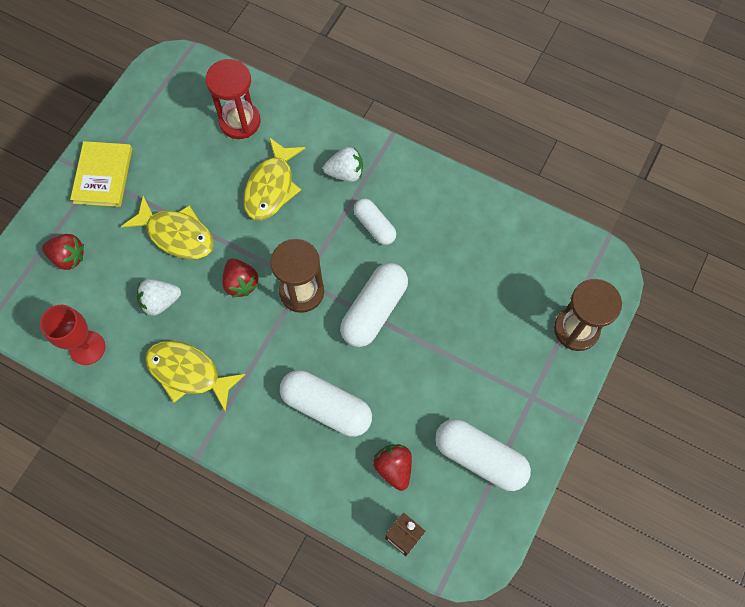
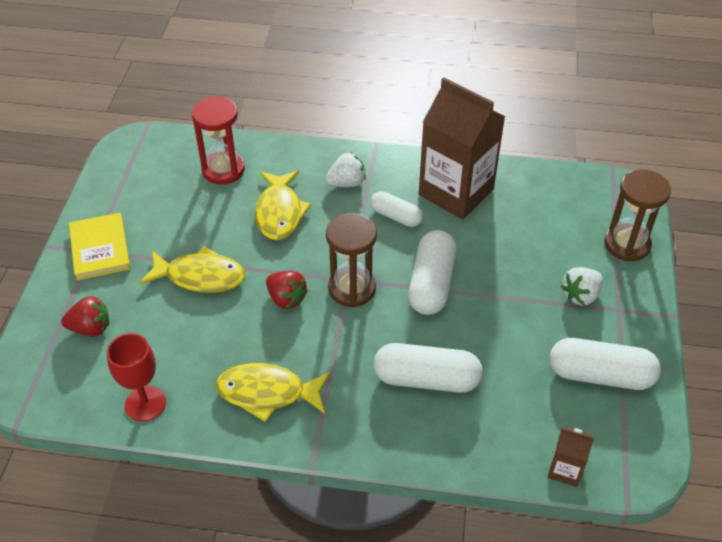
camera: 20 degrees left, 20 degrees down
white strawberry [137,279,181,316] -> white strawberry moved to [561,267,603,305]
red strawberry [373,444,412,491] -> none
none -> brown carton [419,77,505,219]

